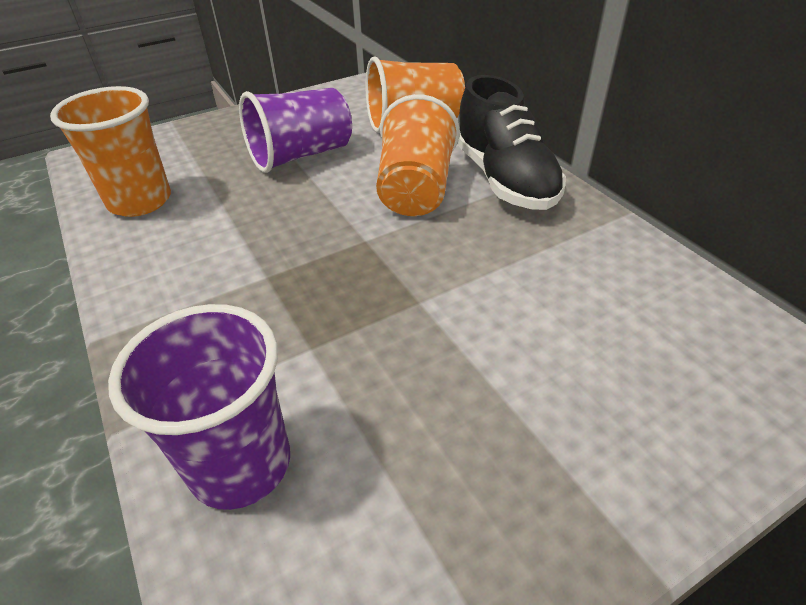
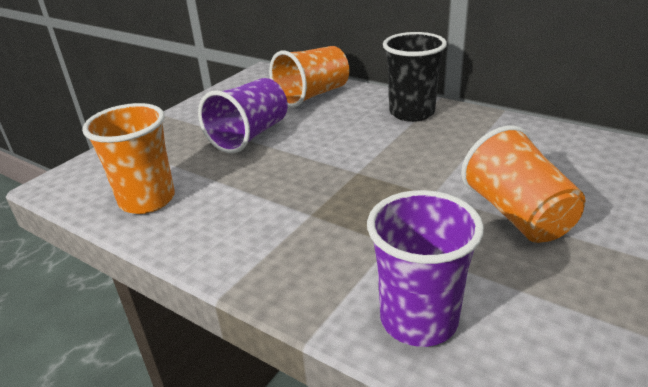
camera: 25 degrees left, 10 degrees down
orange cup [376,94,460,216] -> orange cup moved to [461,125,585,243]
black shoe [457,75,566,210] -> black cup [383,32,447,122]

